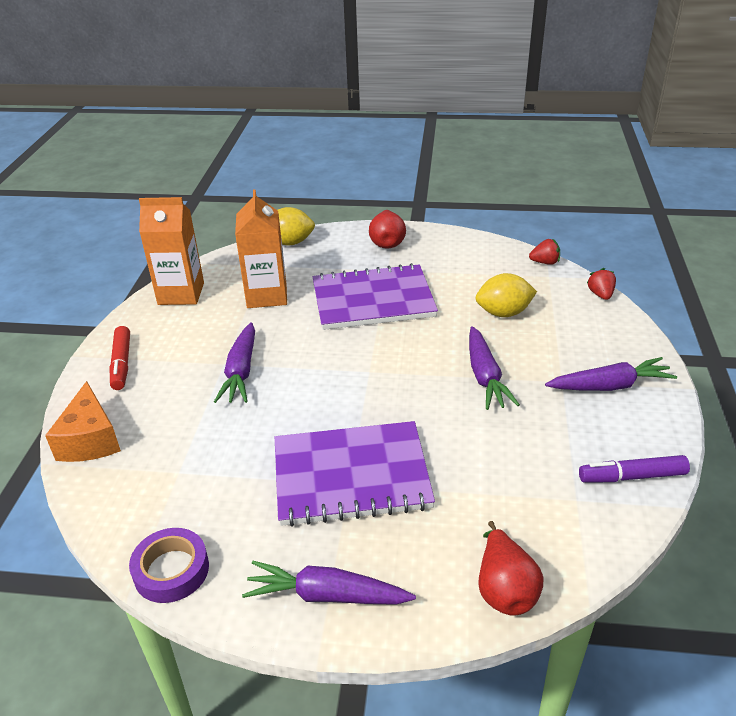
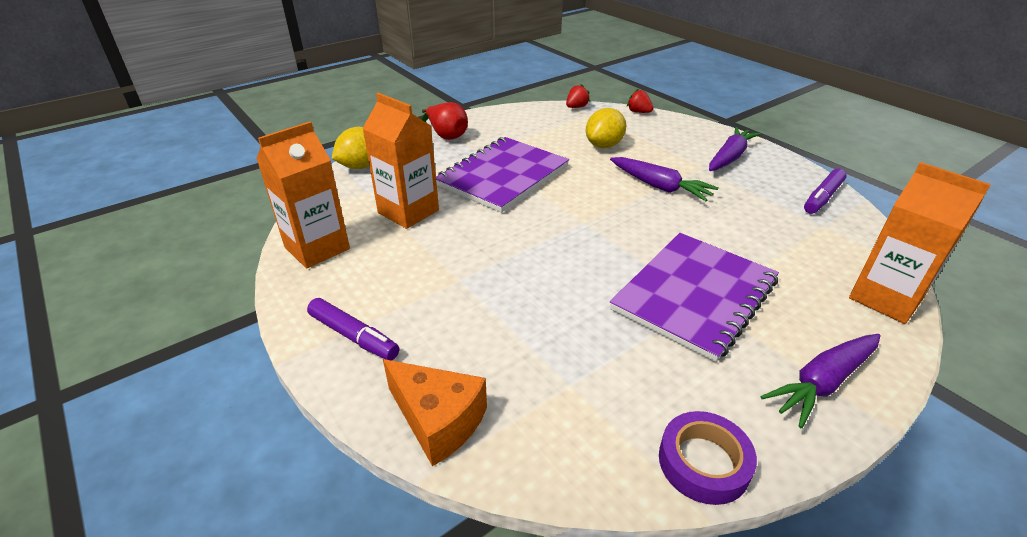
camera: 45 degrees left, 0 degrees up
red marker [109,326,130,390] -> purple marker [307,298,400,361]
purple carrot [214,322,255,403] -> none
red pear [478,521,543,616] -> orange carton [849,162,991,324]

